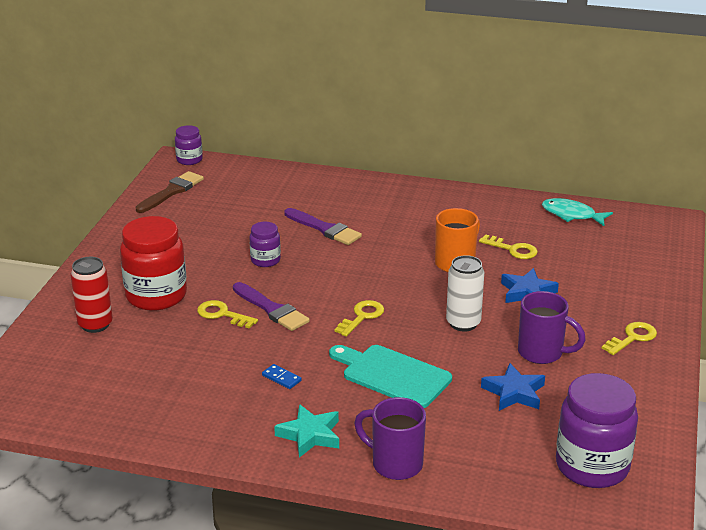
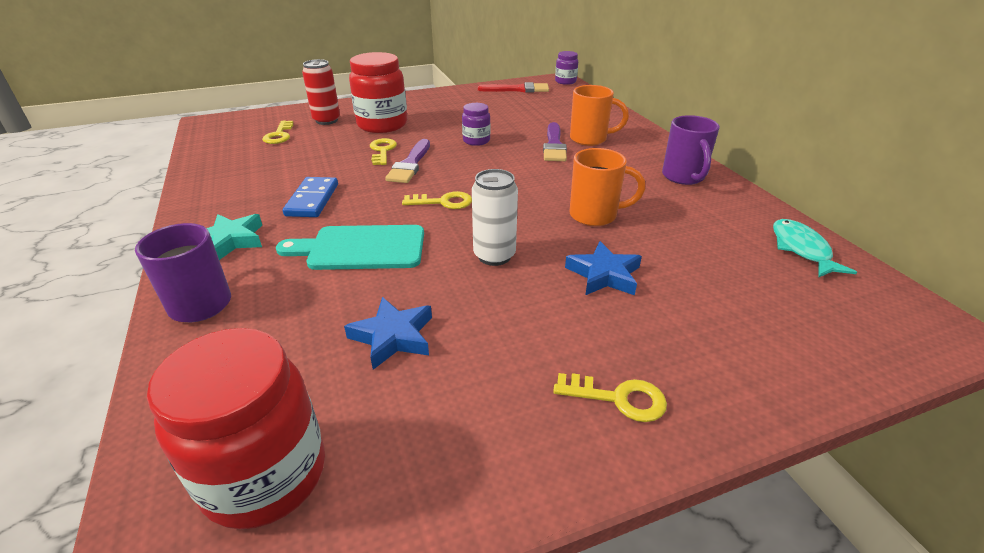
camera: 55 degrees right, 5 degrees up
brown brush [135,171,204,213] -> red brush [478,82,549,93]
blue domino [262,364,302,389] -> blue domino [283,177,338,217], size x1.88
turquoise cutting board [329,345,452,408] -> turquoise cutting board turned 90 degrees counterclockwise [276,225,424,270]
yellow key [479,234,538,259] -> yellow key moved to [262,121,293,144]
purple mug [518,291,586,364] -> purple mug moved to [662,115,720,185]
purple jar [556,373,638,488] -> red jar [147,328,325,529]
none -> orange mug [570,85,629,146]

